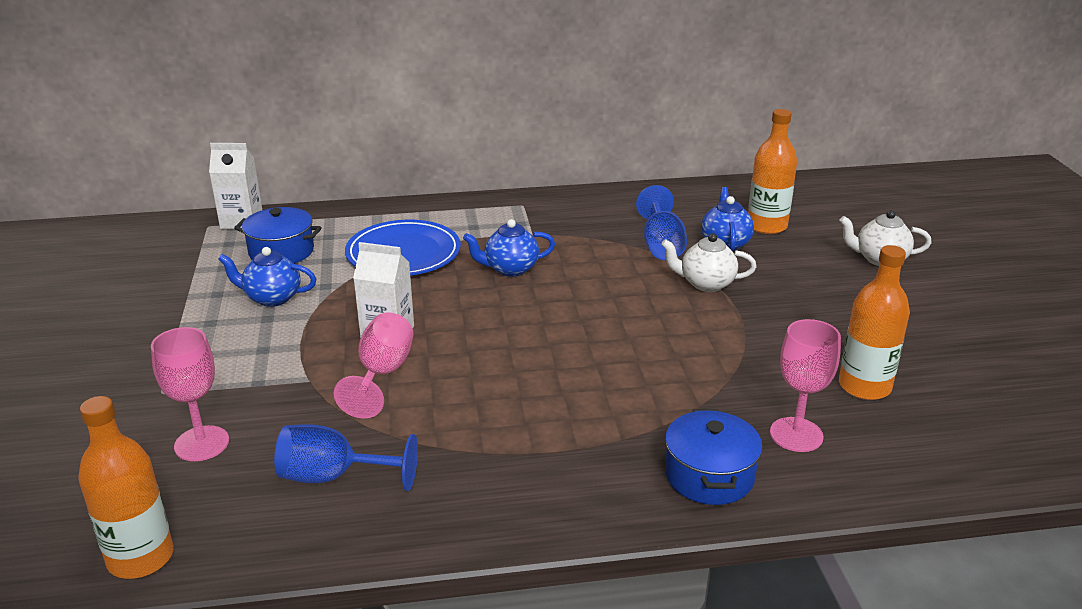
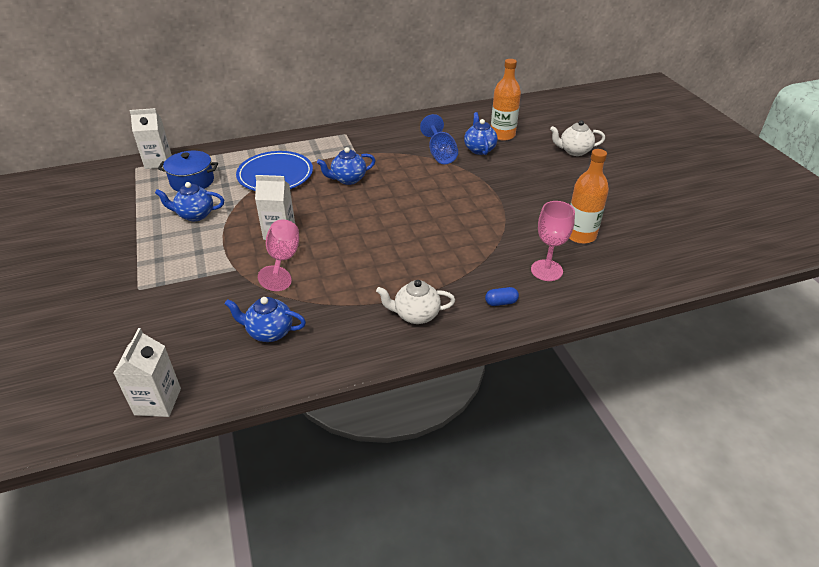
camera: 10 degrees left, 10 degrees up
orange bottle [78,396,174,579] -> white carton [113,328,181,417]
pink goblet [151,327,229,461] -> none
blue goblet [274,424,418,491] -> blue teapot [225,297,306,342]
white teapot [661,233,757,292] -> white teapot moved to [376,280,455,324]
blue pot [665,409,763,505] -> blue capsule [485,287,519,306]

